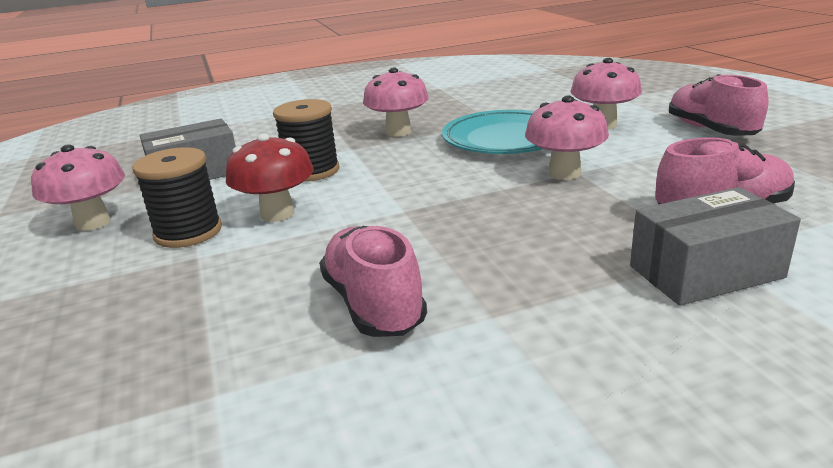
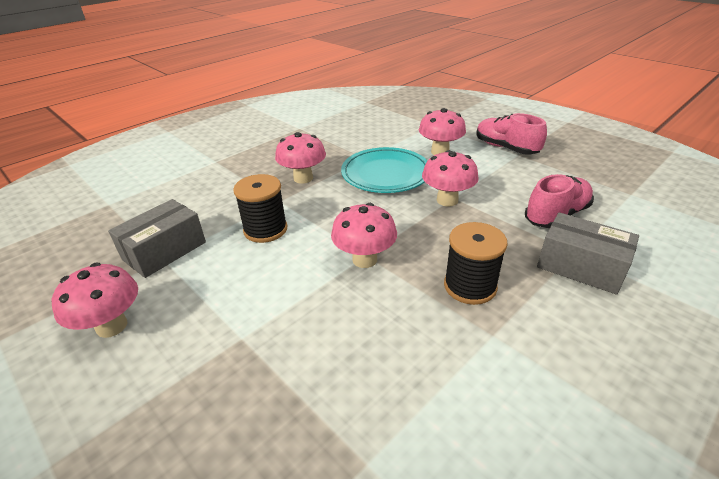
camera: 25 degrees left, 10 degrees up
black spool [132,147,222,248] -> black spool moved to [444,222,508,305]
red mushroom [226,133,314,222] -> none
pink shoe [319,226,427,337] -> none
grey box [630,187,801,306] -> grey box turned 75 degrees clockwise [537,212,639,295]
none -> pink mushroom [331,203,397,268]

